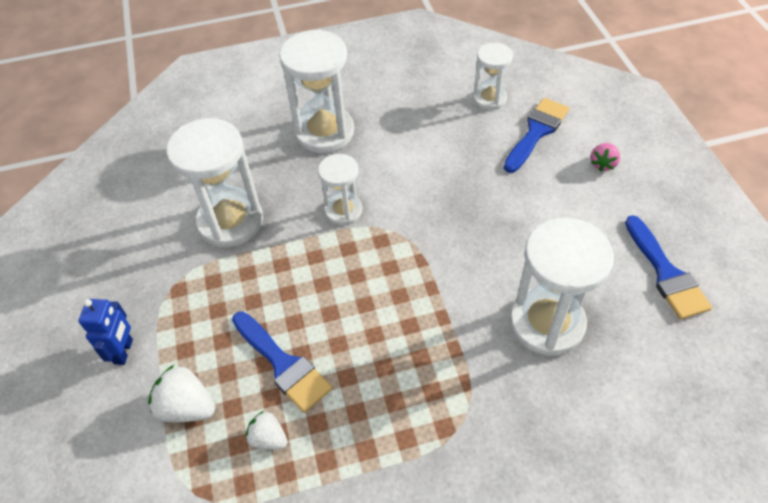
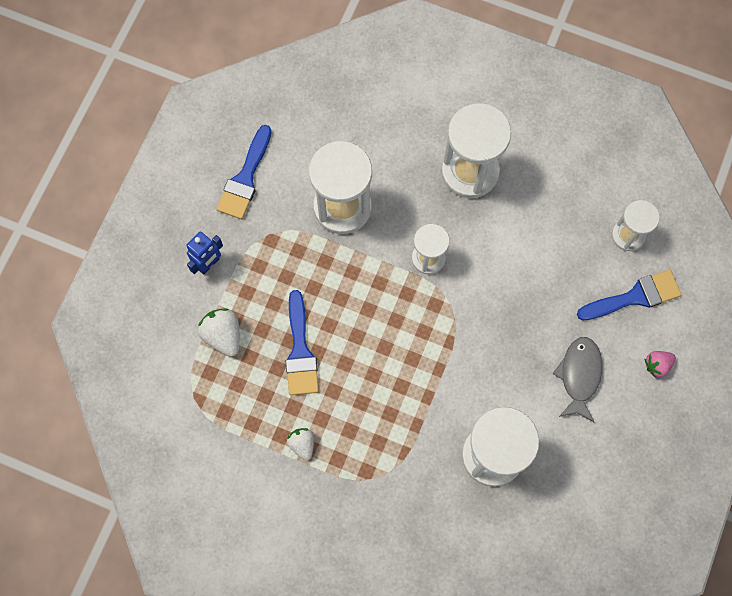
camera: 35 degrees right, 20 degrees up
white strawberry [246,411,288,449] -> white strawberry moved to [287,428,314,460]
blue brush [625,215,712,319] -> blue brush moved to [216,125,272,219]
none -> grey fish [552,337,602,422]

